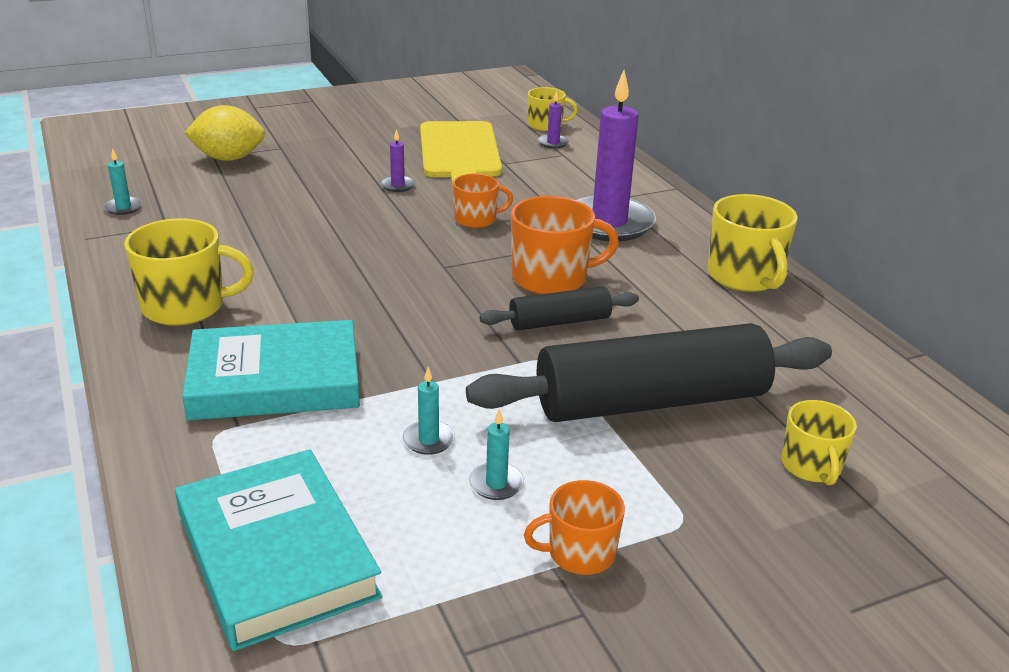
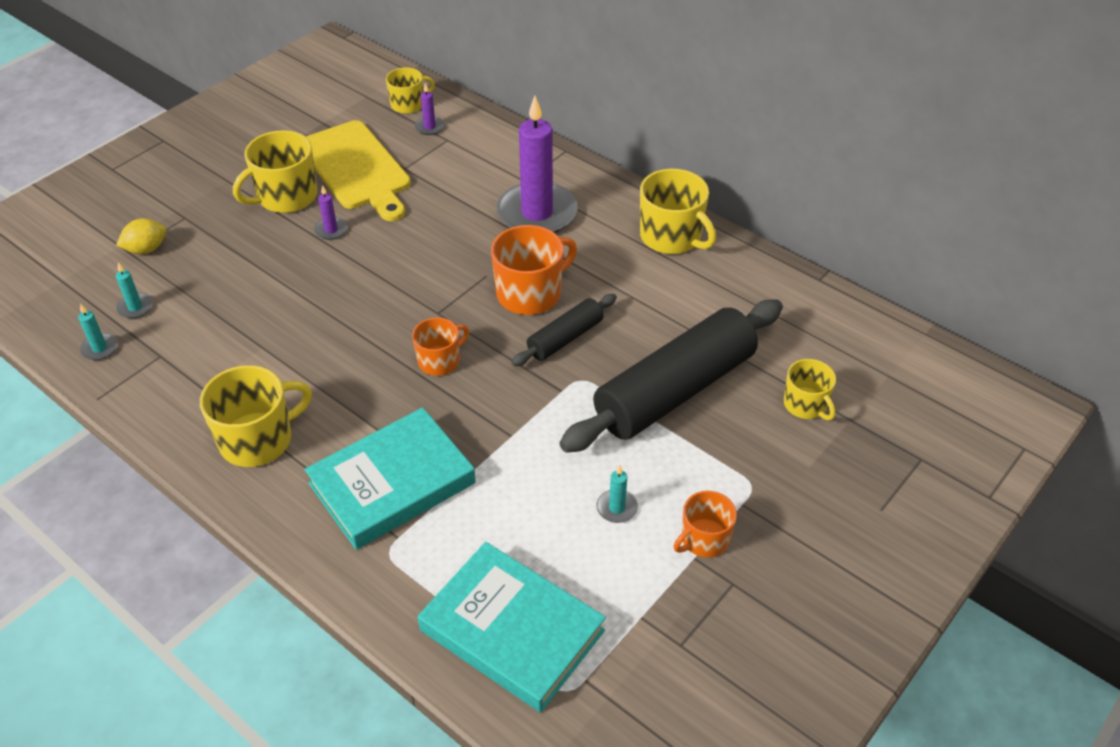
camera: 25 degrees left, 15 degrees up
yellow lemon [184,105,265,161] -> yellow lemon [116,219,166,254], size x0.64
turquoise candle [403,367,455,455] -> turquoise candle moved to [116,263,153,319]
orange mug [453,173,513,228] -> orange mug moved to [412,317,469,376]
none -> yellow mug [233,130,317,213]

